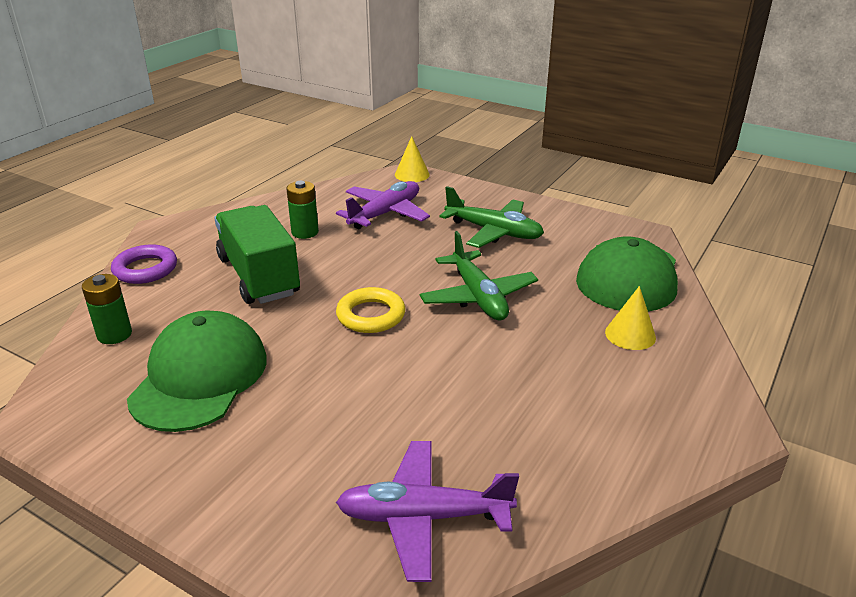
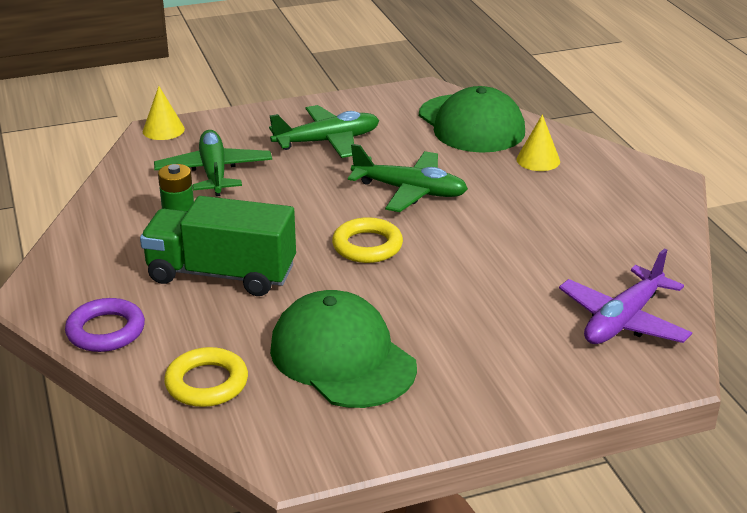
camera: 50 degrees left, 0 degrees up
green battery [82,274,132,344] -> yellow ring [164,347,248,407]
purple plane [336,181,430,229] -> green plane [154,130,272,196]

